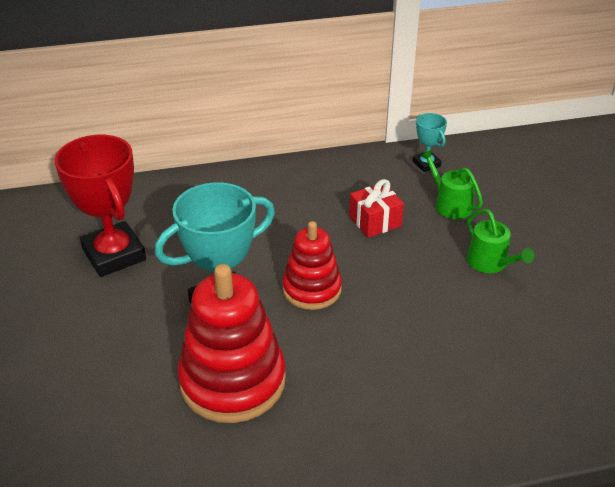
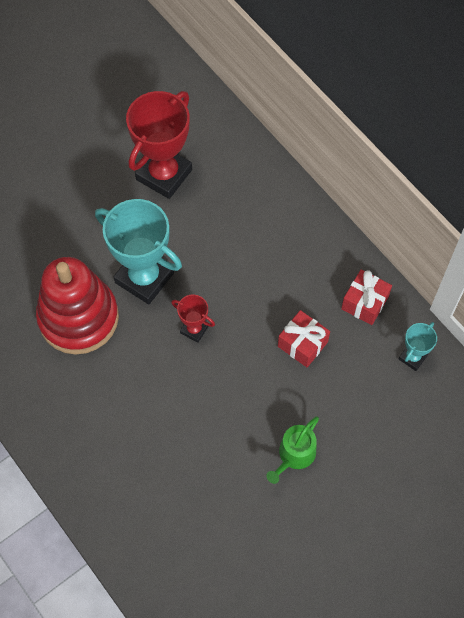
camera: 65 degrees right, 25 degrees up
red stacking toy [282,221,342,310] -> red trophy [171,295,215,343]
green watering can [420,149,483,219] -> none
none -> red gift [341,269,392,325]

